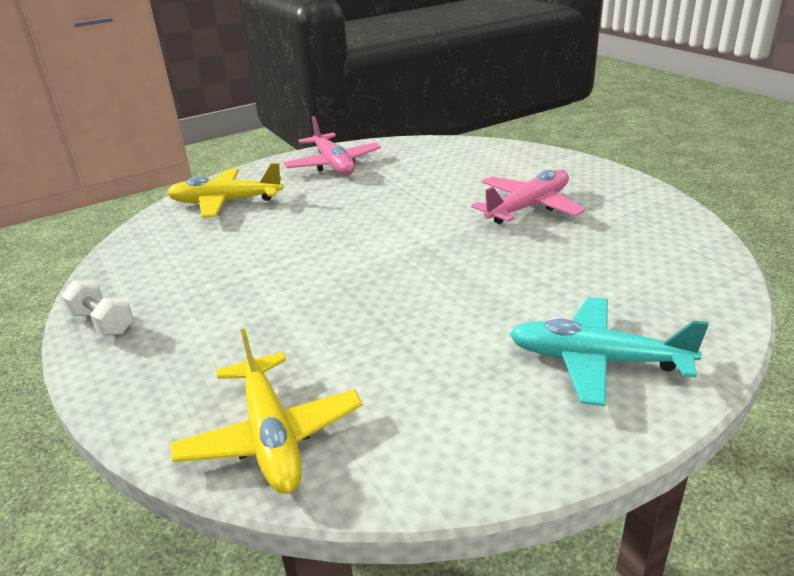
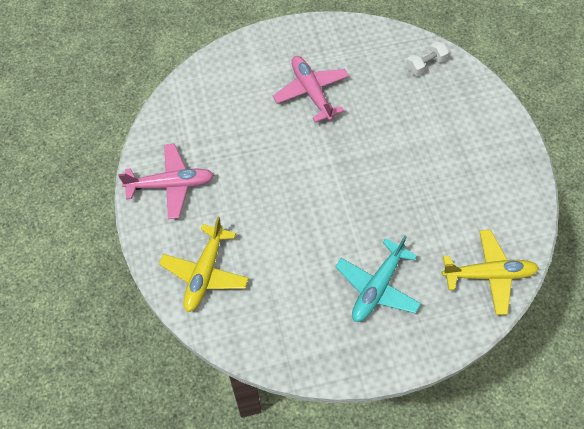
camera: 75 degrees left, 30 degrees up
white dumbbell [61,280,134,335] -> white dumbbell moved to [406,41,449,76]
turquoise plane [509,297,709,406] -> turquoise plane moved to [335,236,421,322]

